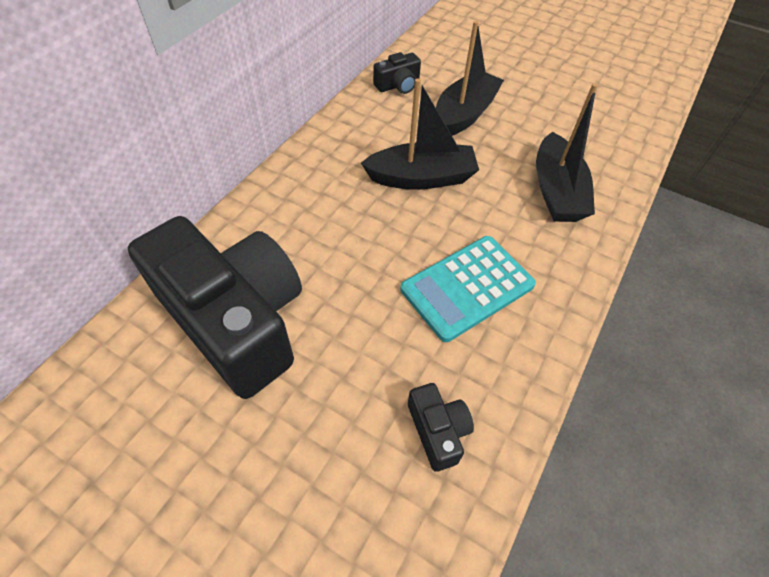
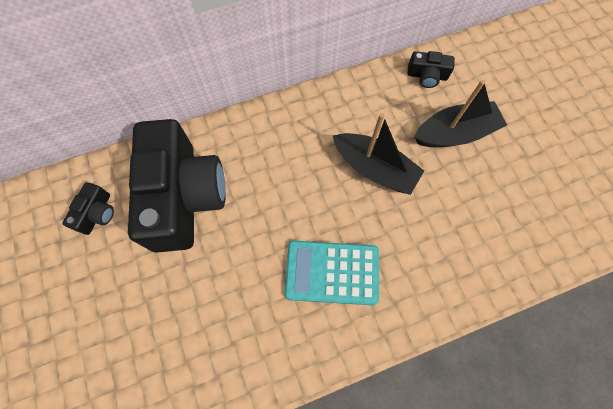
camera: 40 degrees right, 15 degrees up
black camera [408,383,474,472] -> black camera moved to [63,182,114,235]
black boat [536,83,598,222] -> none

